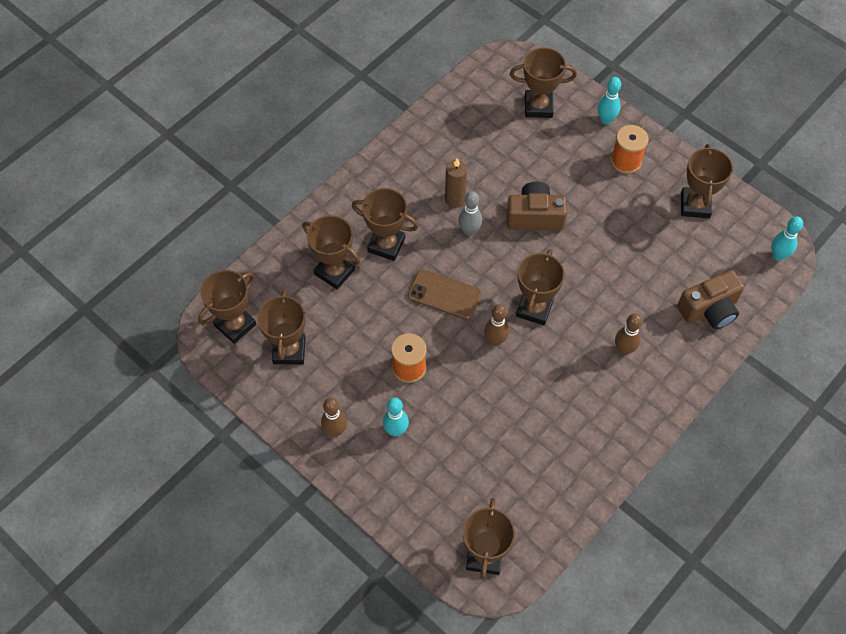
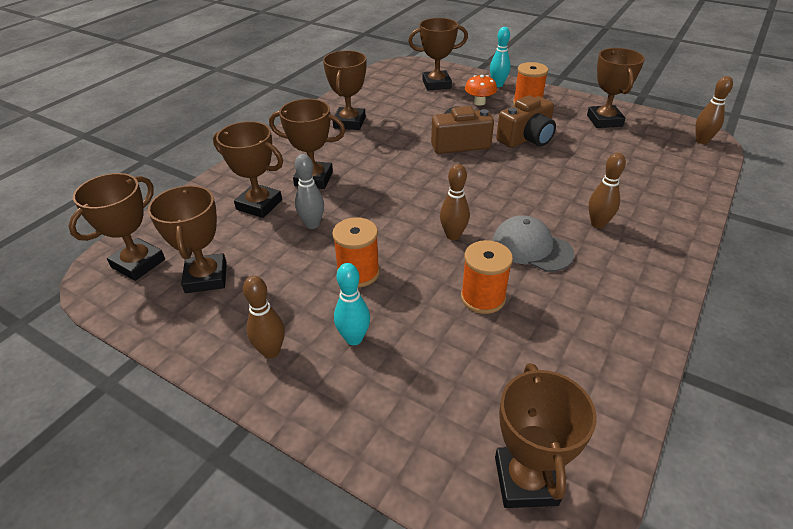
camera: 10 degrees left, 20 degrees down
brown phone [408,269,481,320] -> none
brown candle [445,158,467,208] -> none
grey bowling pin [458,191,482,236] -> grey bowling pin moved to [295,154,324,229]
brown trophy [516,249,565,325] -> brown trophy moved to [323,50,366,130]
brown camera [677,270,744,329] -> brown camera moved to [496,95,556,148]
turquoise bowling pin [771,216,803,261] -> brown bowling pin [695,76,733,144]
none -> orange spool [461,240,513,314]
none -> orange mushroom [465,75,497,105]
none -> grey cap [493,215,574,272]

